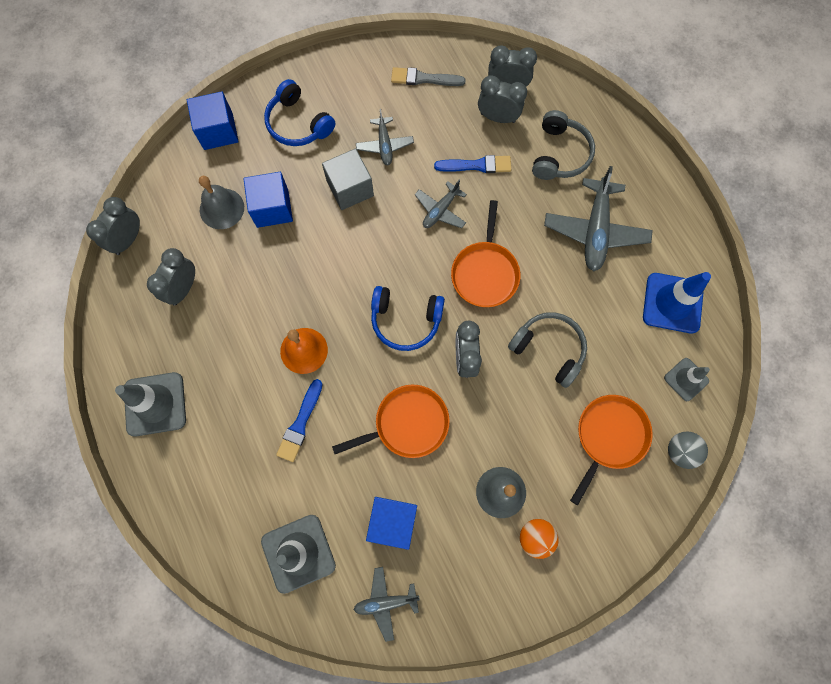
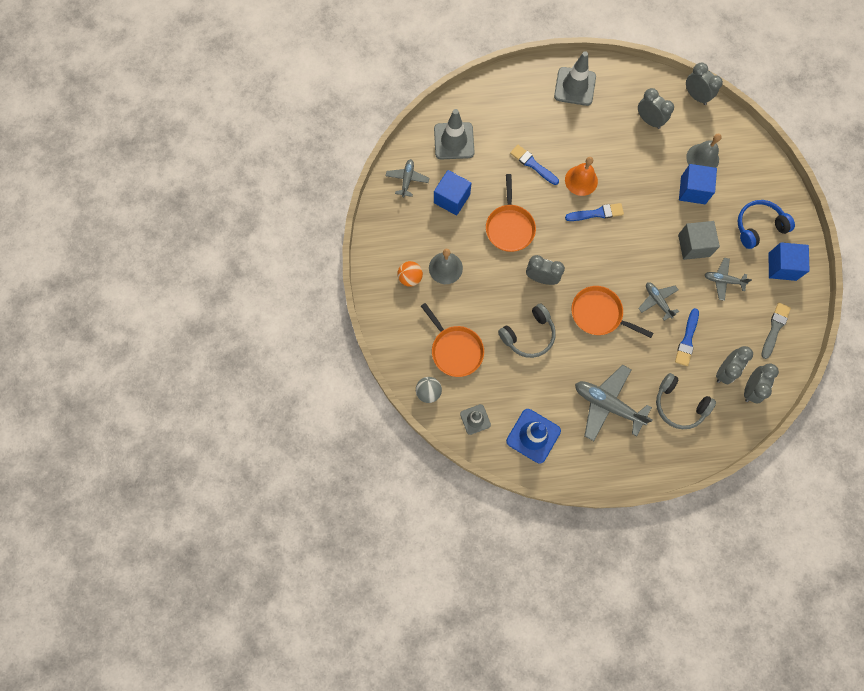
camera: 110 degrees right, 0 degrees up
blue cube [187,91,239,150] -> blue cube moved to [768,242,810,281]
blue headphones [371,286,445,351] -> none
none -> blue brush [565,203,624,221]

